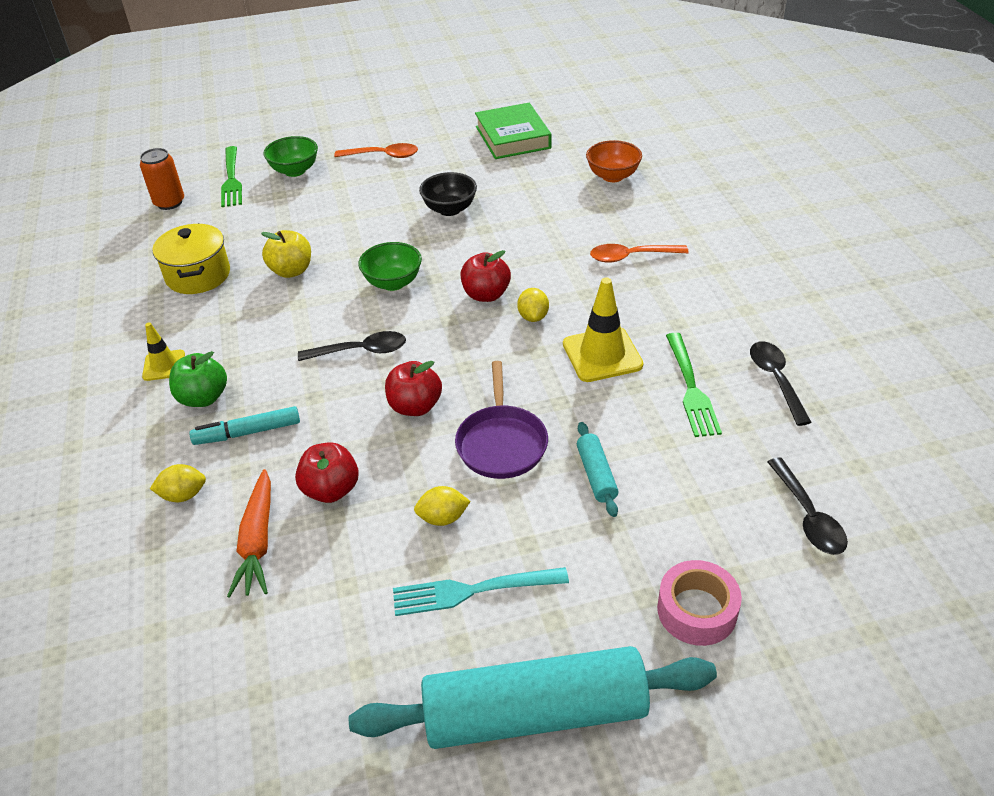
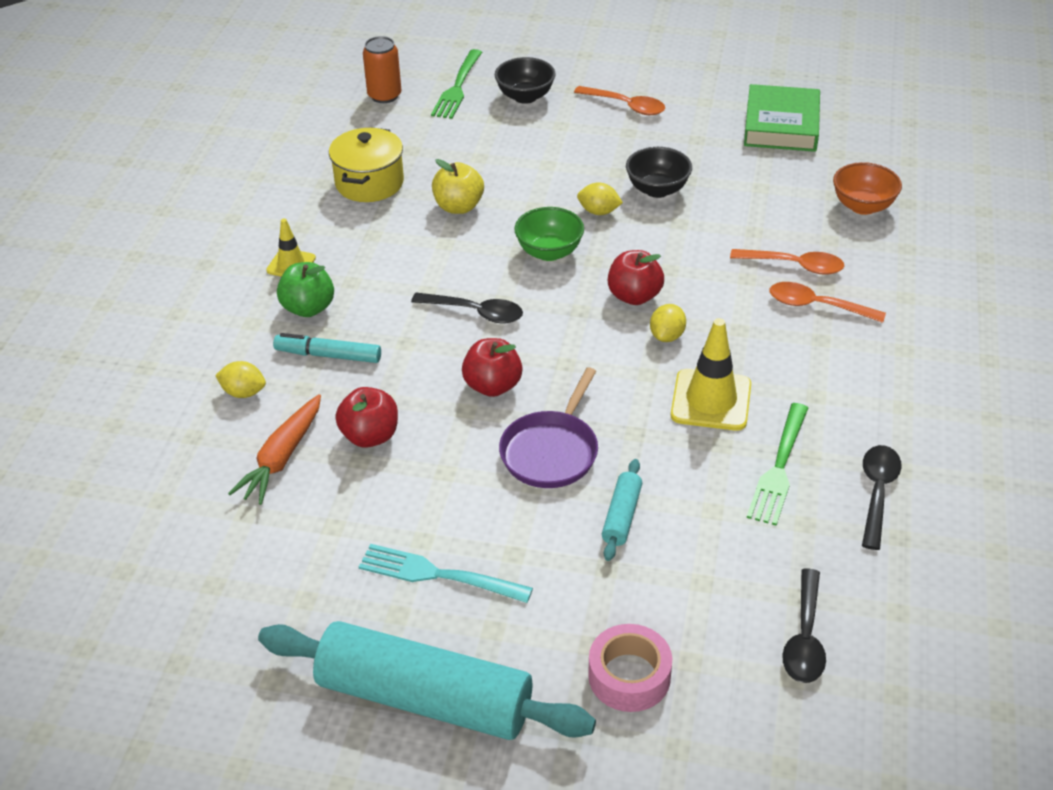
camera: 25 degrees right, 0 degrees up
green bowl [264,136,318,177] -> black bowl [495,57,556,104]
yellow lemon [414,486,470,526] -> yellow lemon moved to [577,182,623,215]
none -> orange spoon [730,249,844,275]

